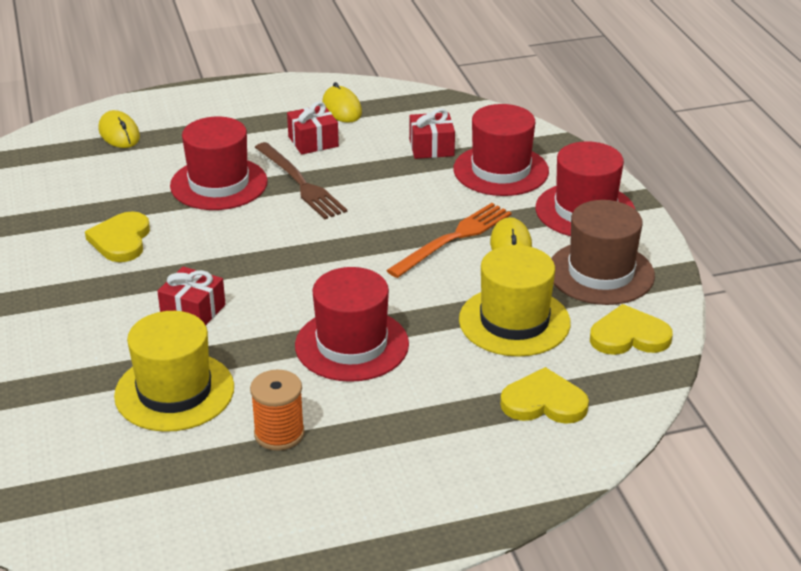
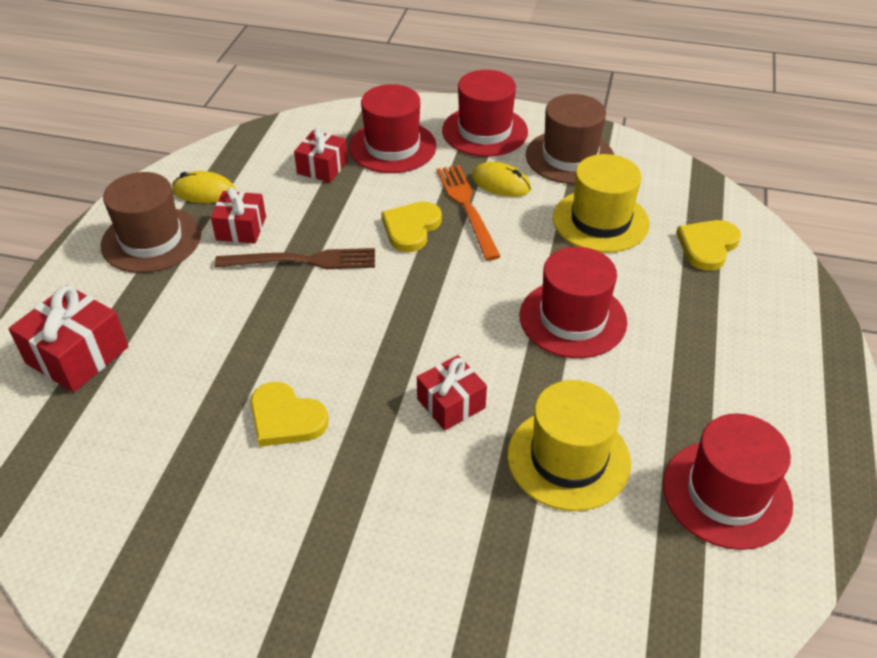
camera: 60 degrees left, 10 degrees up
yellow mouse [98,110,140,148] -> red gift [8,285,129,393]
red hat [170,116,268,210] -> red hat moved to [663,413,793,550]
orange spool [250,370,305,451] -> none
yellow heart [590,304,673,355] -> yellow heart moved to [381,201,442,252]
none -> brown hat [101,172,201,273]

